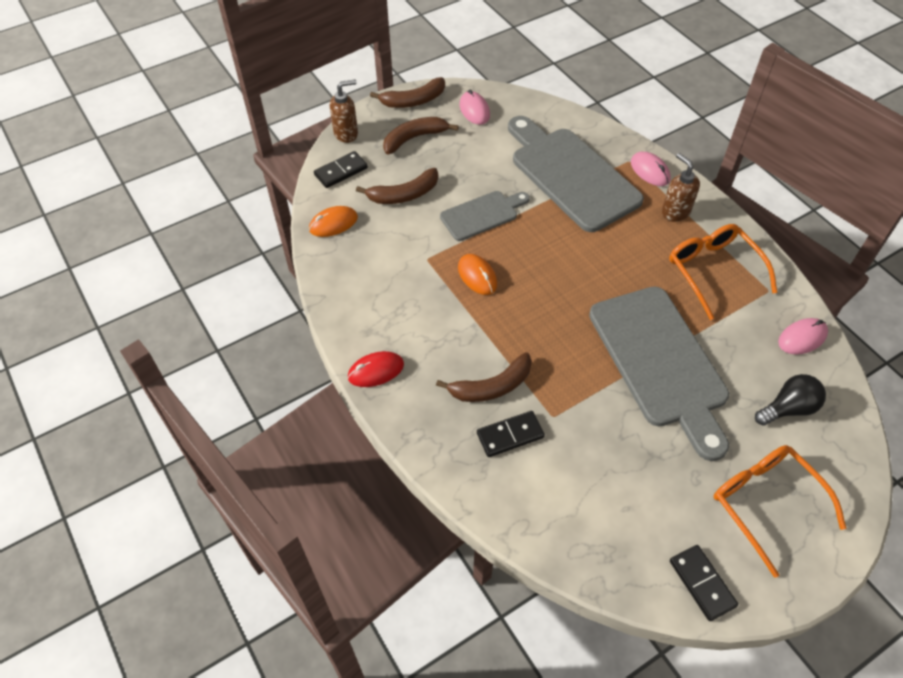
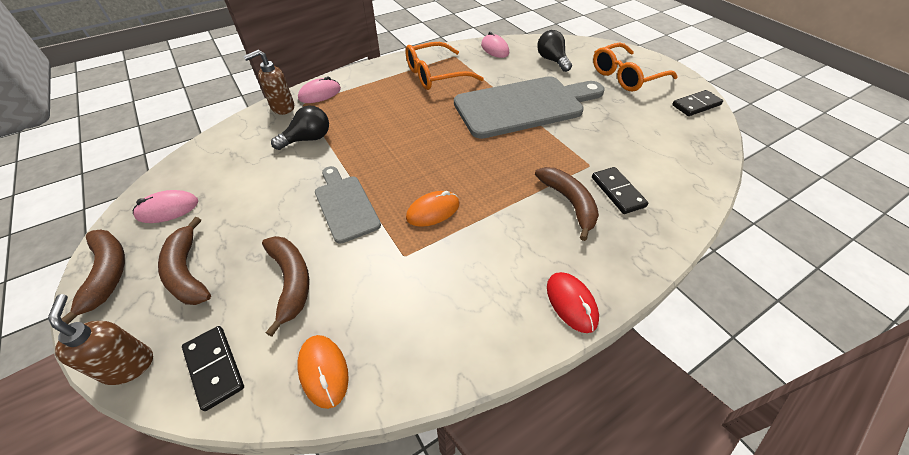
camera: 90 degrees left, 5 degrees down
grey cutting board [508,116,644,232] -> black light bulb [271,106,329,150]
brown soap dispenser [661,153,700,222] -> brown soap dispenser moved to [243,50,294,115]

